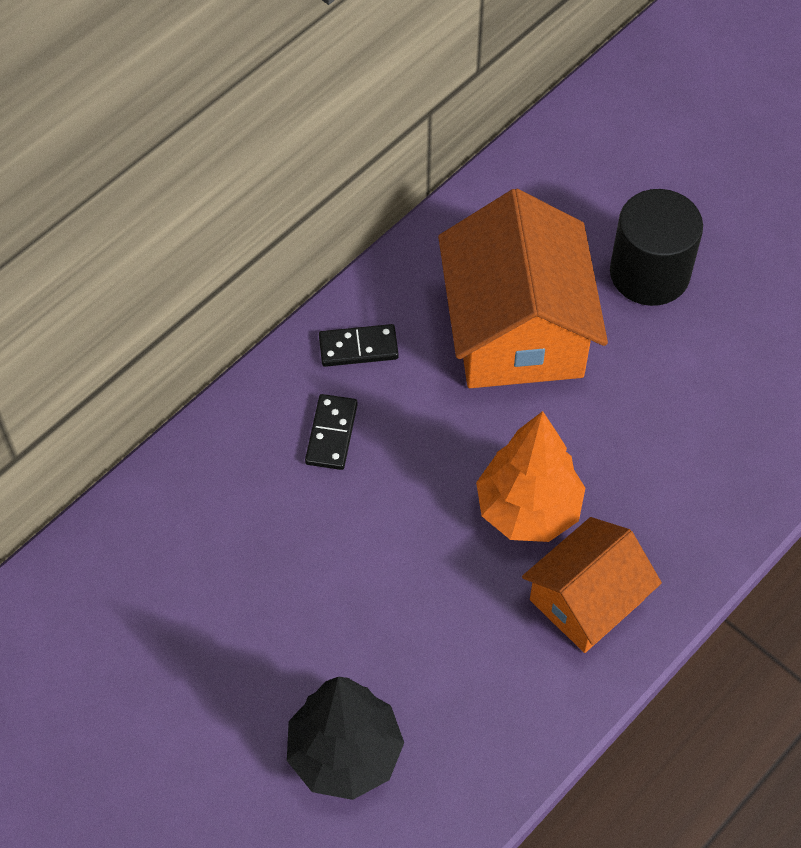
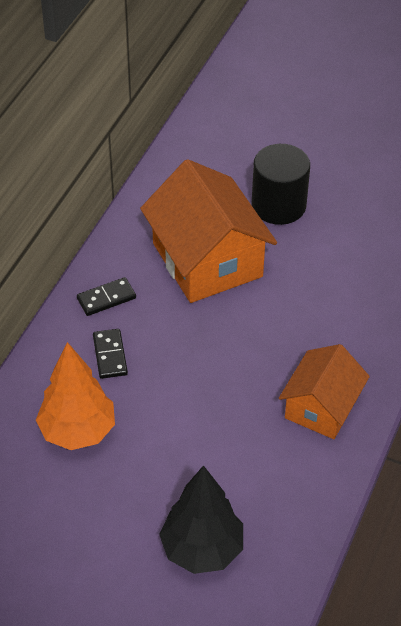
camera: 20 degrees left, 10 degrees down
orange tree [476,411,586,542] -> orange tree moved to [36,342,115,450]

